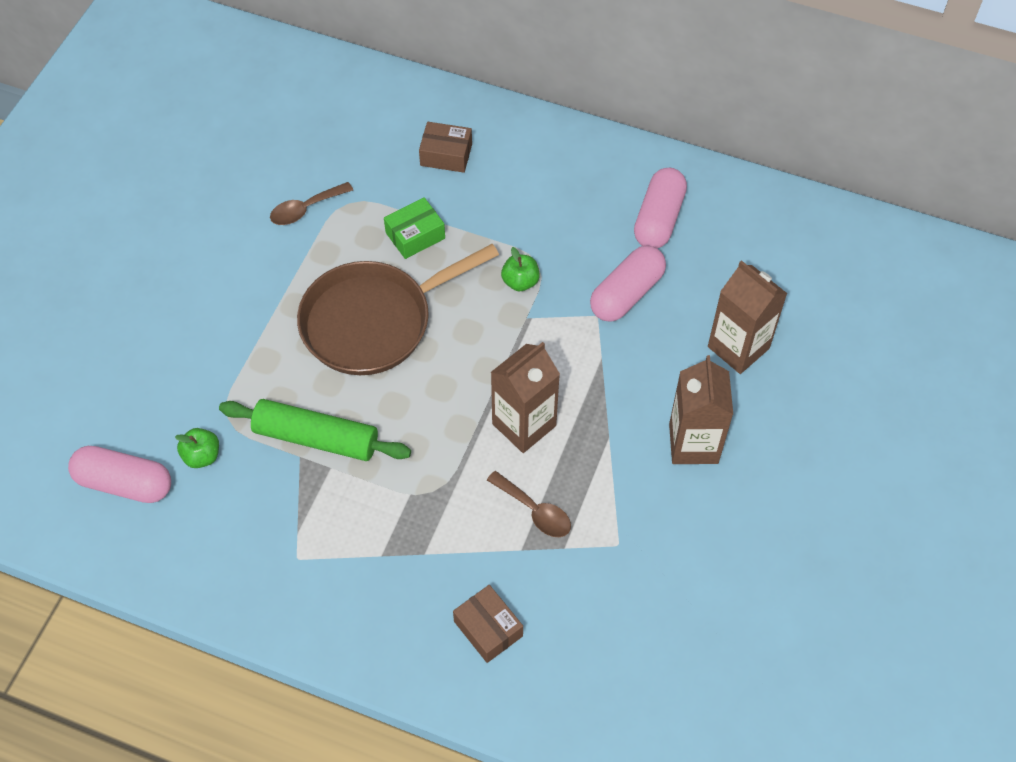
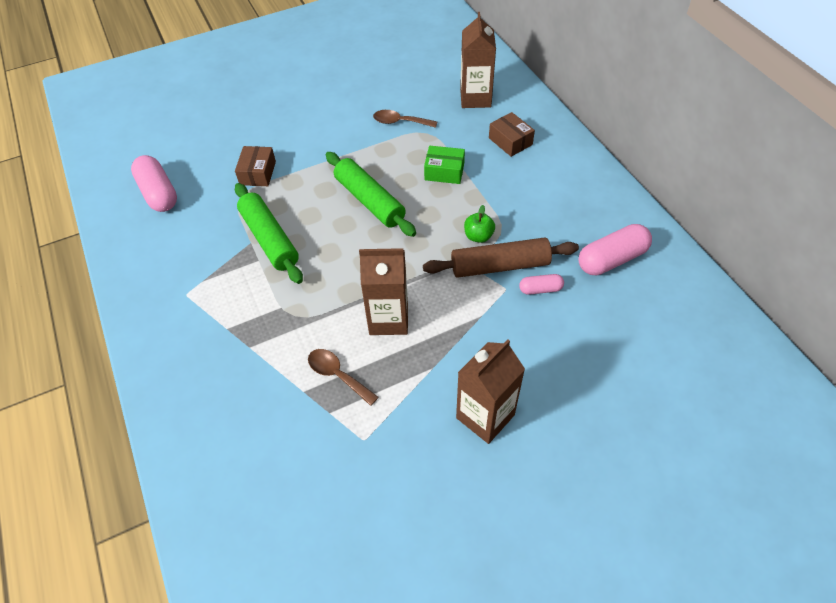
camera: 45 degrees right, 5 degrees down
green apple [175,428,219,468] -> none
brown pan [297,244,499,375] -> green rolling pin [326,152,416,237]
brown box [453,585,523,663] -> brown box moved to [235,146,276,186]
brown spoon [487,471,571,537] -> brown spoon turned 135 degrees clockwise [308,349,379,406]
pink capsule [590,245,666,322] -> pink capsule [519,274,564,295], size x0.54
brown carton [708,260,788,374] -> brown carton moved to [460,12,496,108]
none -> brown rolling pin [423,237,579,278]

